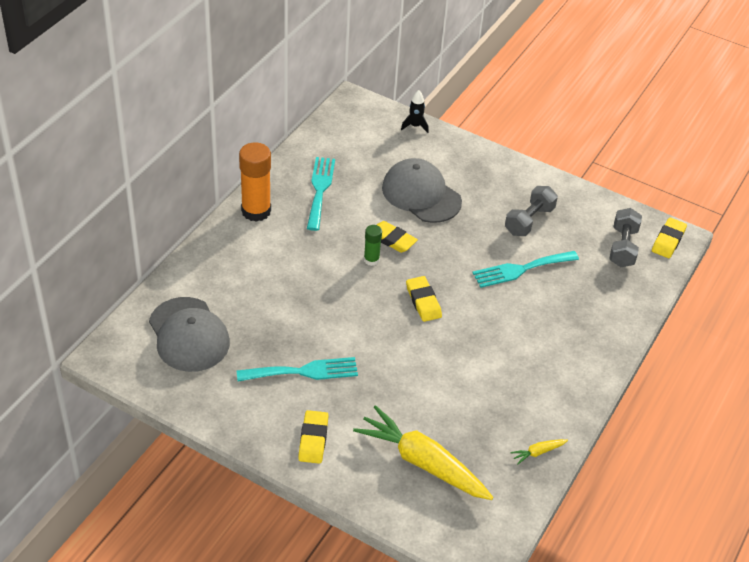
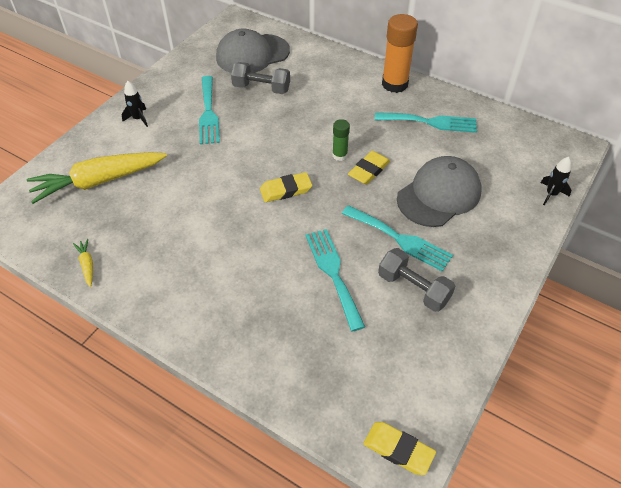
camera: 95 degrees right, 5 degrees up
yellow eraser [298,410,329,464] -> black rocket [122,81,148,127]
yellow carrot [353,405,493,500] -> yellow carrot turned 150 degrees counterclockwise [27,152,167,204]
grey dumbbell [609,208,642,267] -> grey dumbbell moved to [231,62,290,94]
none -> turquoise fork [342,205,453,271]

